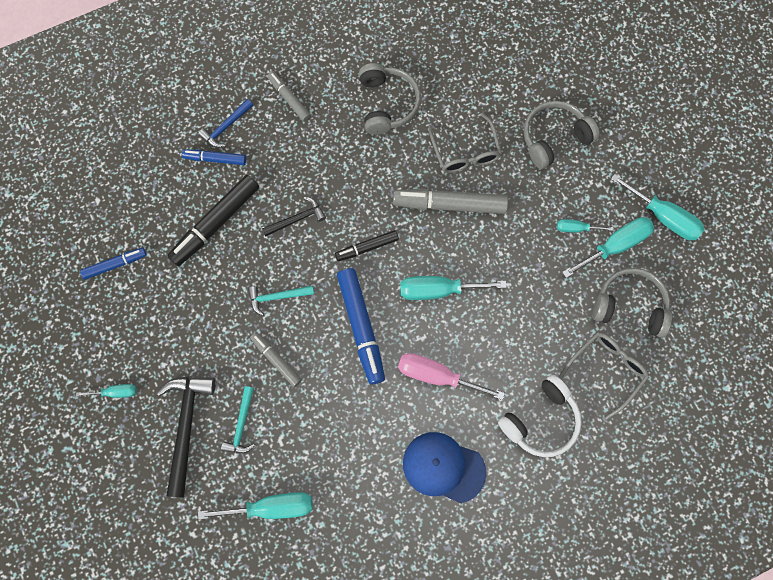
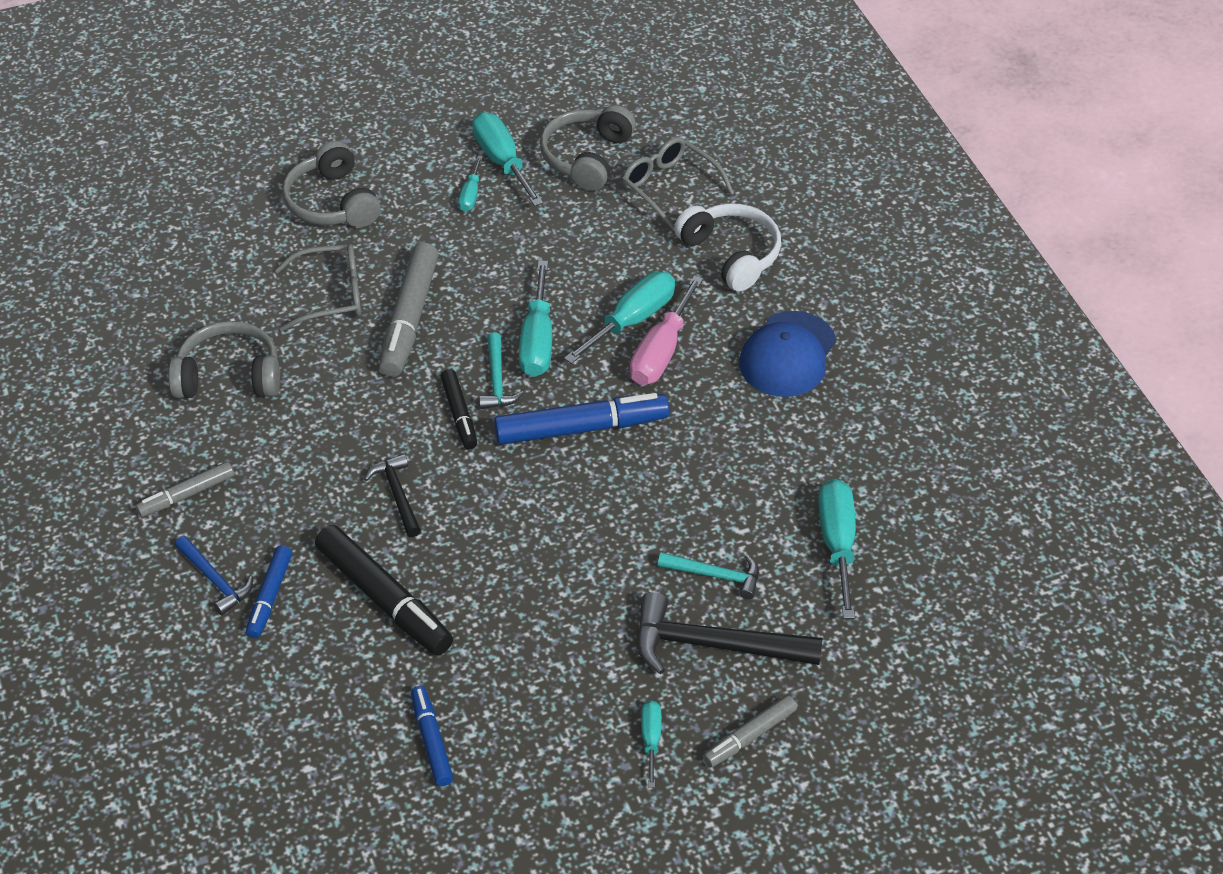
camera: 85 degrees left, 25 degrees down
turquoise hammer [248,285,314,316] -> turquoise hammer moved to [479,332,524,409]
grey marker [250,332,302,387] -> grey marker moved to [703,695,797,767]
turquoise screwdriver [611,174,704,240] -> turquoise screwdriver moved to [564,272,675,364]

